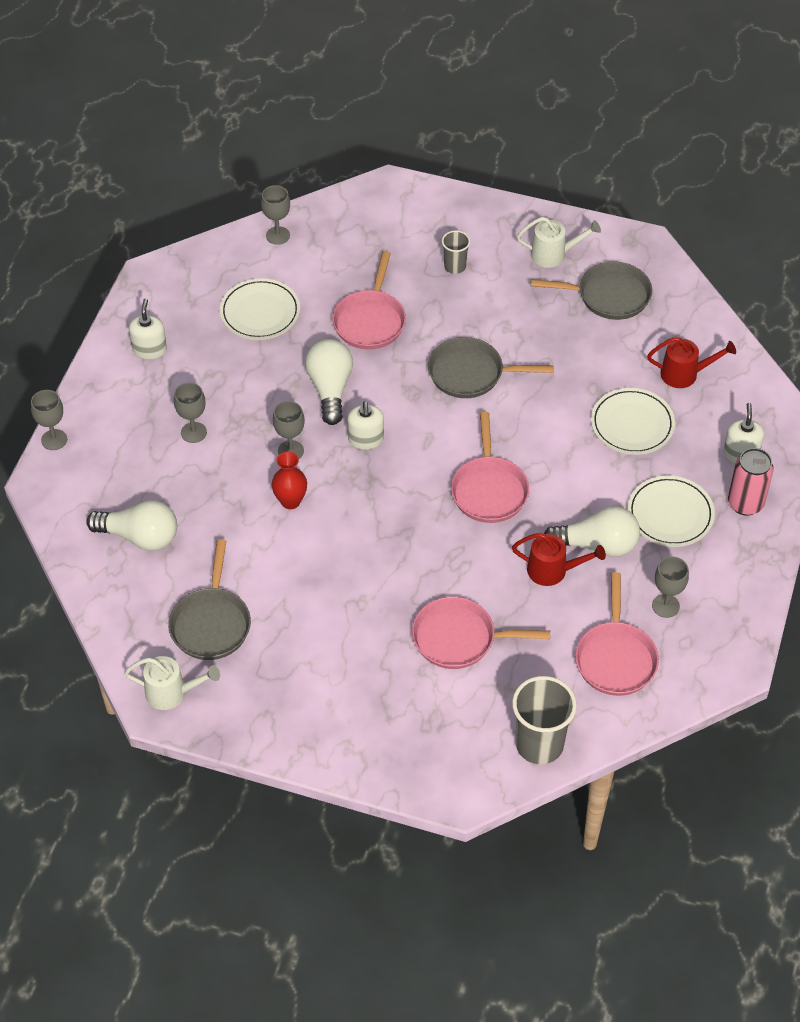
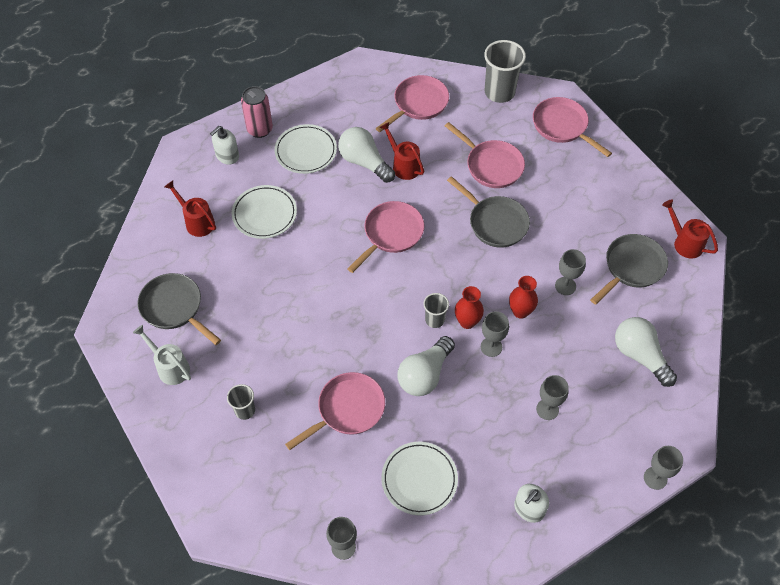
camera: 140 degrees left, 5 degrees up
white watering can [124,656,220,710] -> red watering can [662,199,718,258]
white soap dispenser [347,401,384,450] -> grey cup [423,293,449,328]
grey pan [428,337,554,398] -> grey pan moved to [447,176,530,248]
grey goblet [652,557,689,618] -> grey goblet moved to [555,249,586,295]
none -> red vase [455,286,484,329]
none -> pink pan [533,97,612,157]

